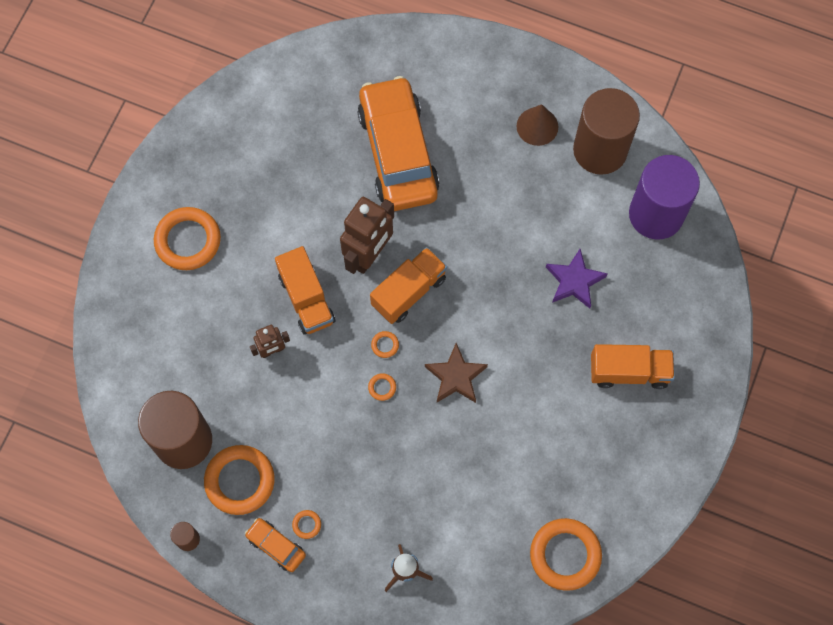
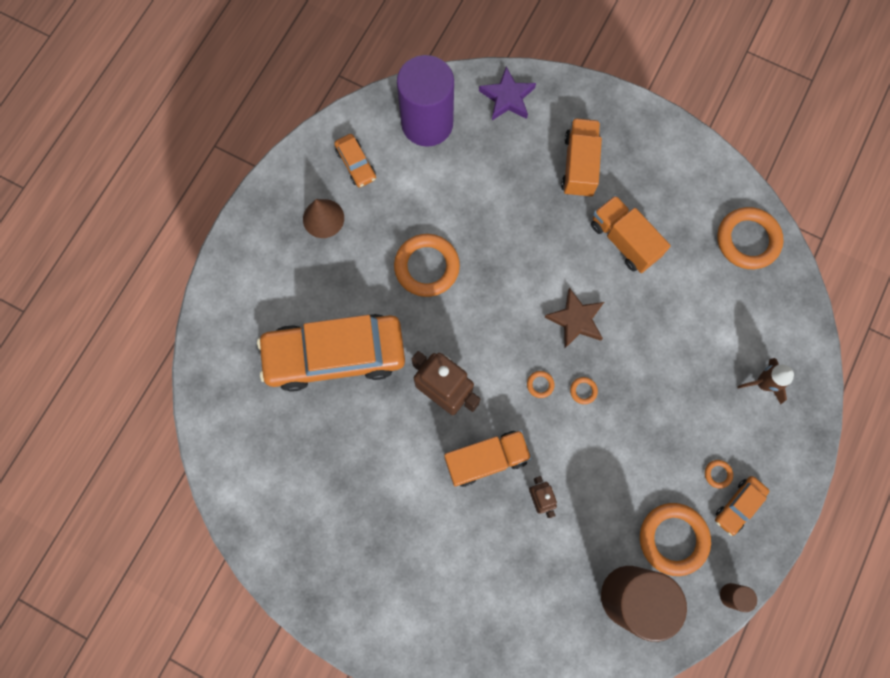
camera: 85 degrees left, 5 degrees up
orange ring [154,207,221,270] -> orange ring moved to [394,234,460,297]
orange truck [370,247,447,324] -> orange truck moved to [591,195,671,273]
purple star [546,249,607,309] -> purple star moved to [479,67,536,120]
brown cylinder [573,88,640,175] -> orange car [334,134,376,188]

